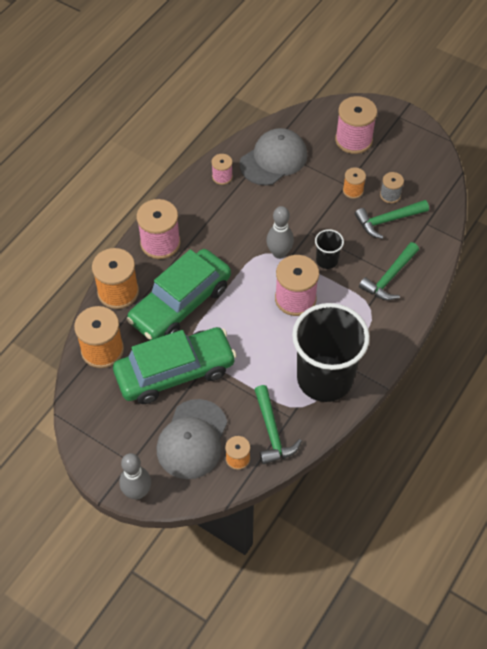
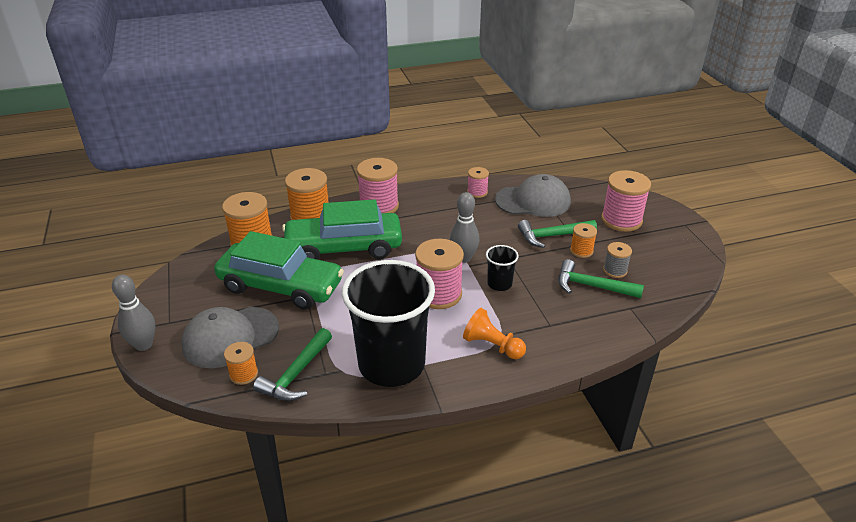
camera: 40 degrees right, 20 degrees down
green hammer [359,242,419,300] -> green hammer moved to [518,220,597,248]
none -> orange pawn [463,308,526,359]

